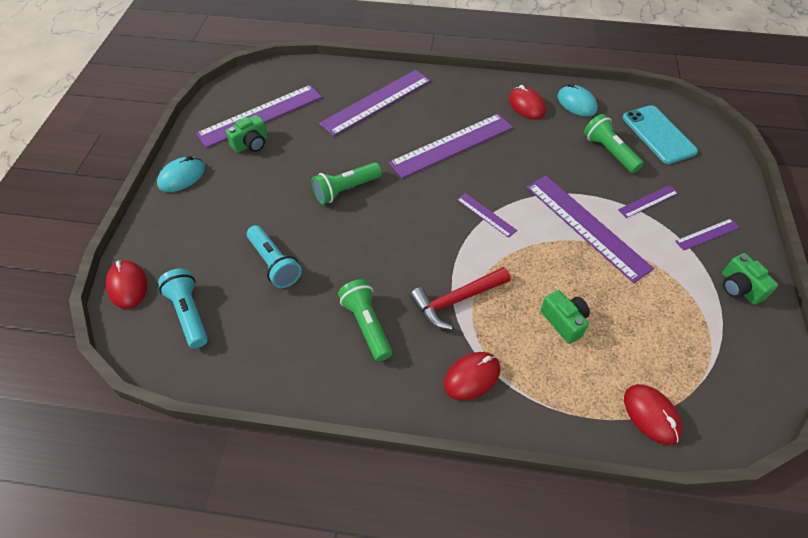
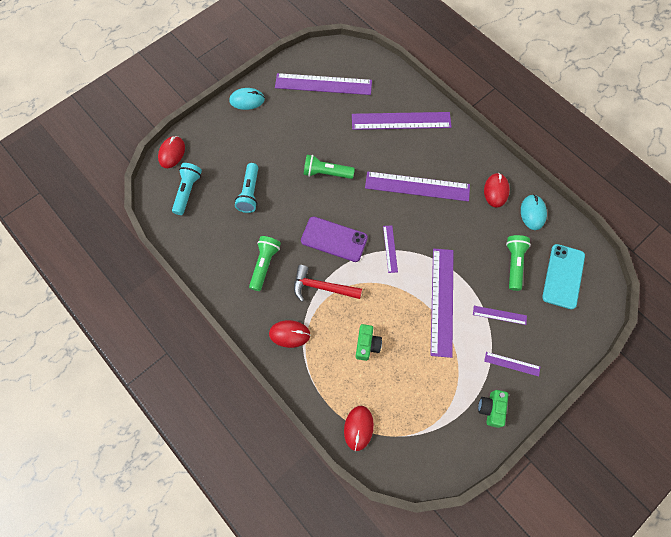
camera: 40 degrees right, 15 degrees up
green camera [225,115,268,153] -> none
none -> purple phone [301,216,368,262]

